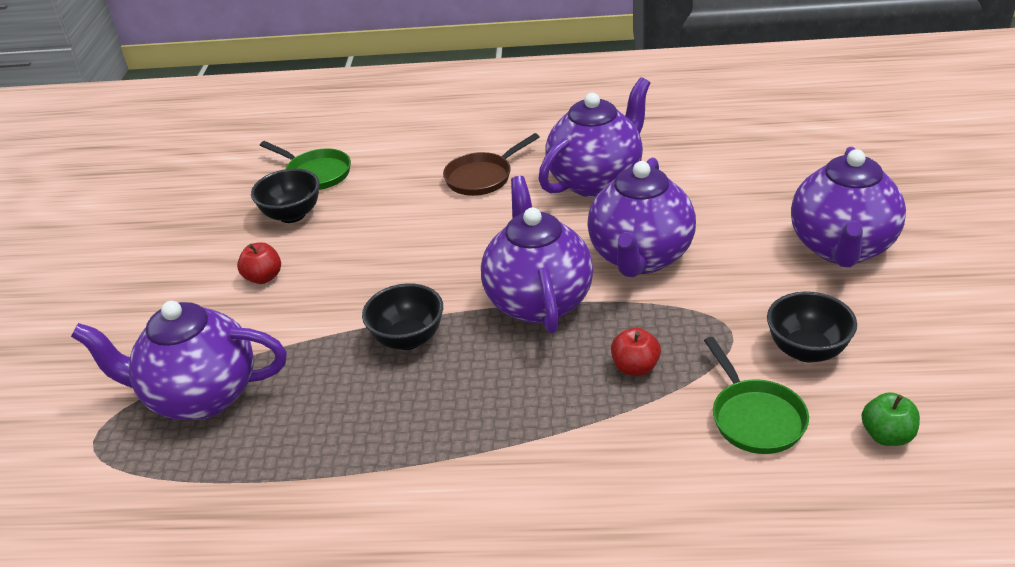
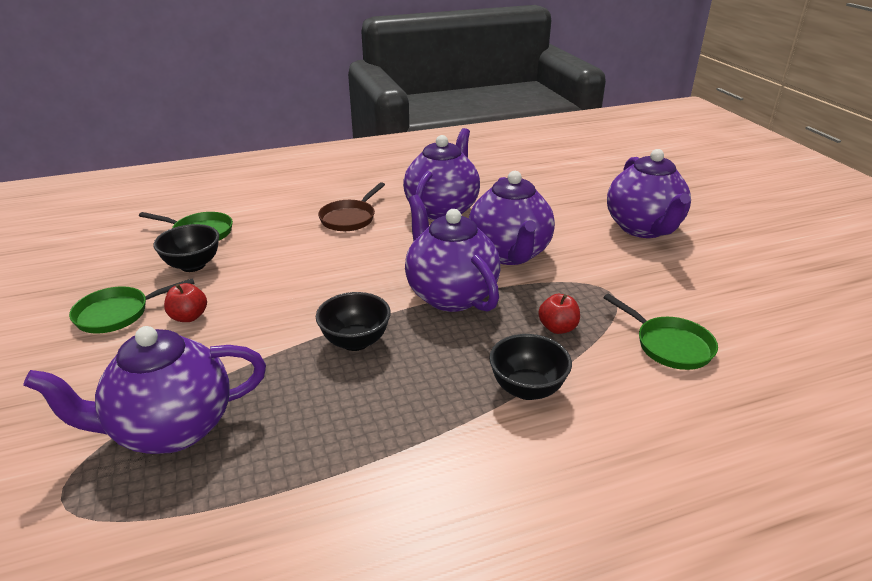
camera: 25 degrees left, 5 degrees down
black bowl [767,291,857,362] -> black bowl moved to [489,334,572,400]
green apple [862,392,920,446] -> none
none -> green pan [69,278,195,334]

